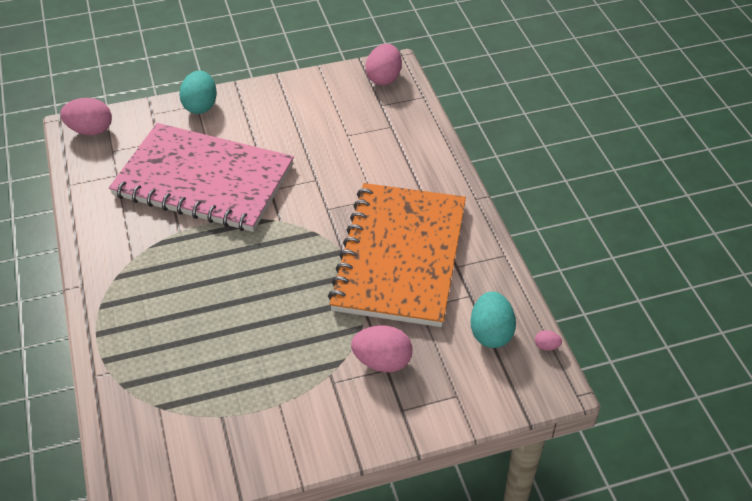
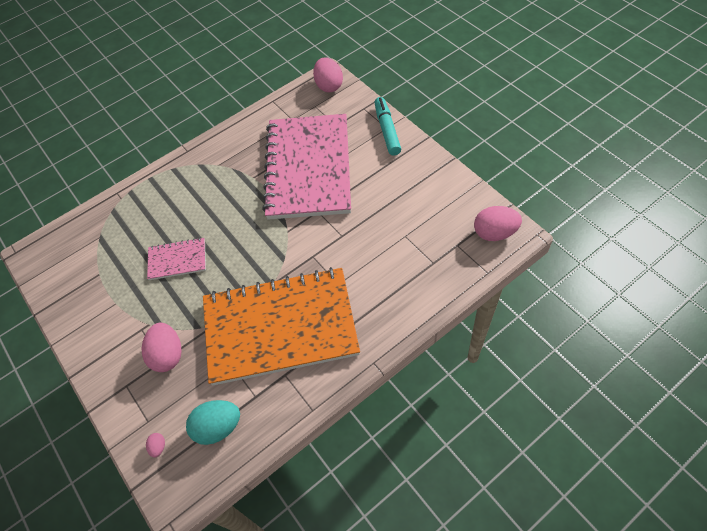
camera: 75 degrees right, 10 degrees up
turquoise egg [179,71,217,114] -> turquoise marker [374,97,401,156]
pink egg [535,330,562,351] -> pink egg moved to [146,433,165,458]
none -> pink notebook [147,237,206,280]

